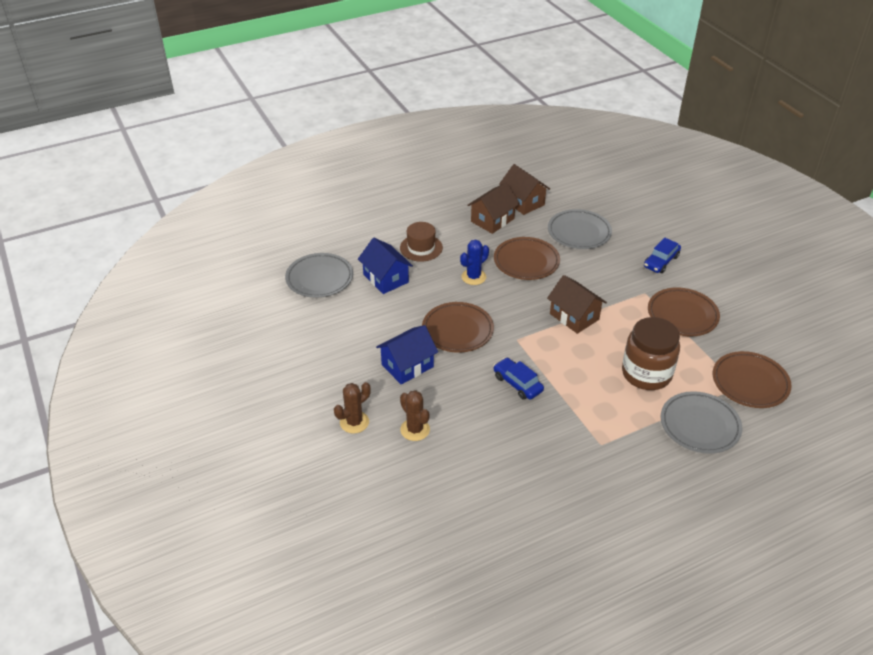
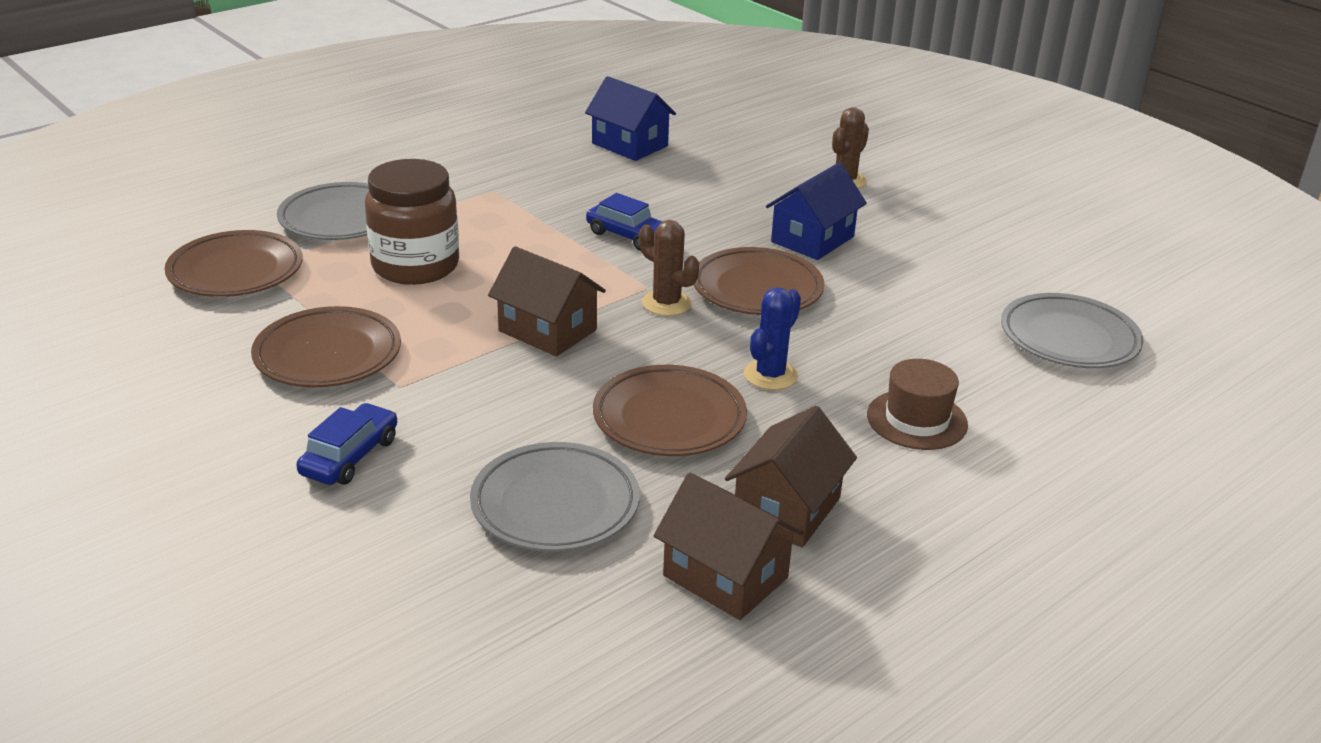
camera: 165 degrees right, 10 degrees down
blue house [358,238,413,294] -> blue house moved to [585,76,676,161]
brown cactus [400,390,430,441] -> brown cactus moved to [639,220,699,316]

